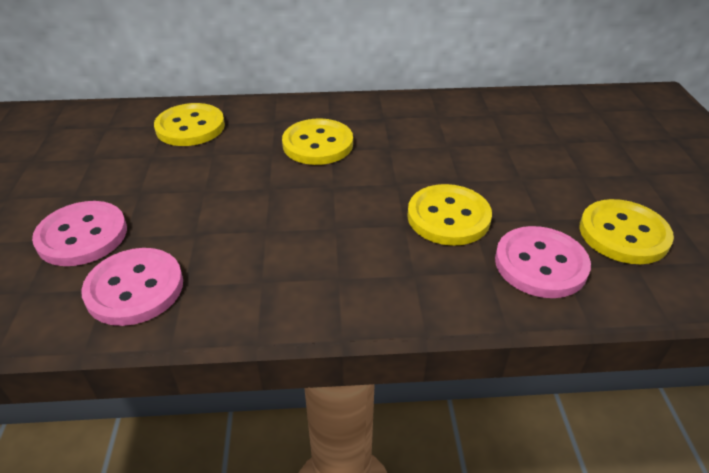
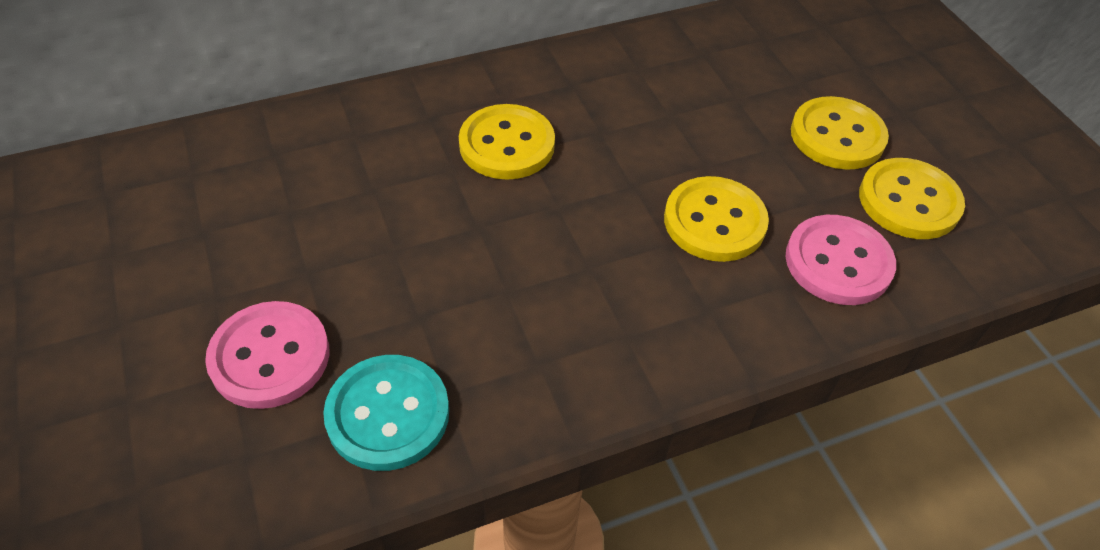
camera: 20 degrees left, 10 degrees up
pink button [81,248,183,326] -> turquoise button [323,355,449,471]
yellow button [154,103,225,146] -> yellow button moved to [791,96,889,170]

